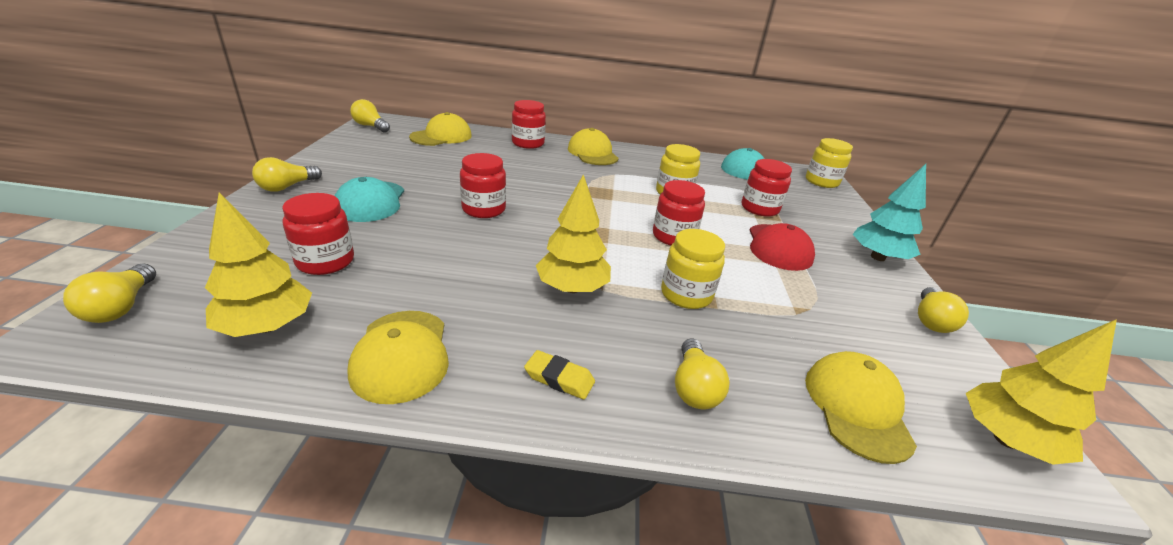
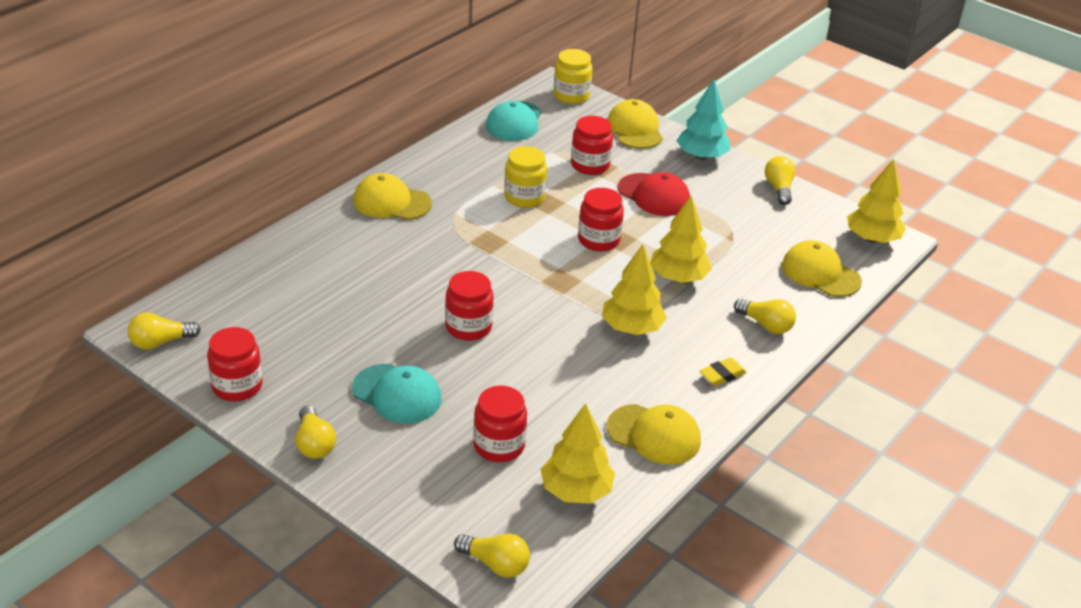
camera: 55 degrees left, 5 degrees up
yellow cap [409,112,472,146] -> yellow cap moved to [608,99,663,149]
red jar [512,100,546,149] -> red jar moved to [207,327,263,401]
yellow jar [661,229,725,309] -> yellow tree [650,196,712,283]
yellow light bulb [918,287,969,333] -> yellow light bulb turned 150 degrees counterclockwise [765,156,796,205]

